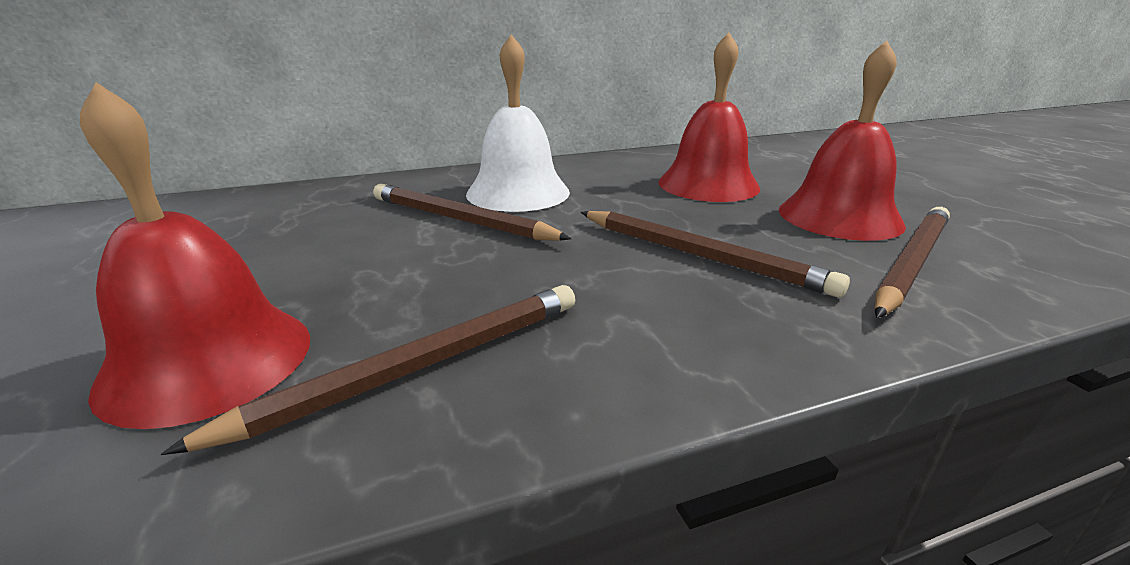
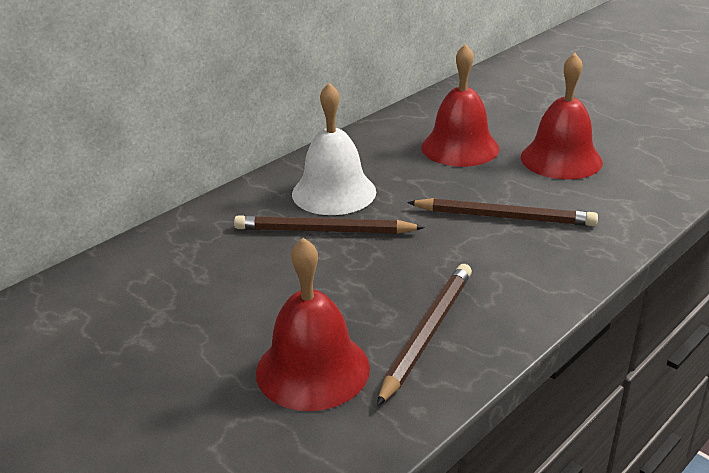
camera: 25 degrees left, 5 degrees up
brown pencil [875,207,950,318] -> none

